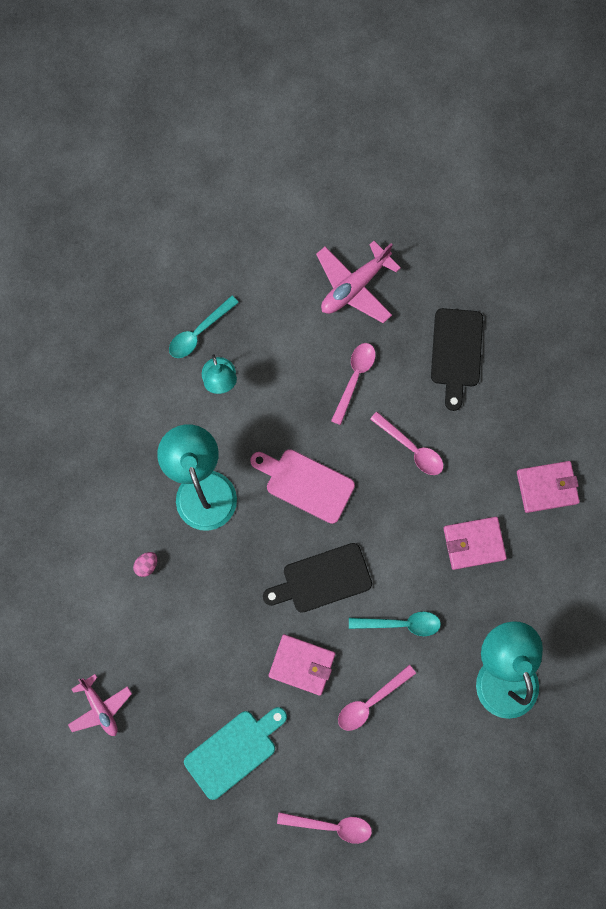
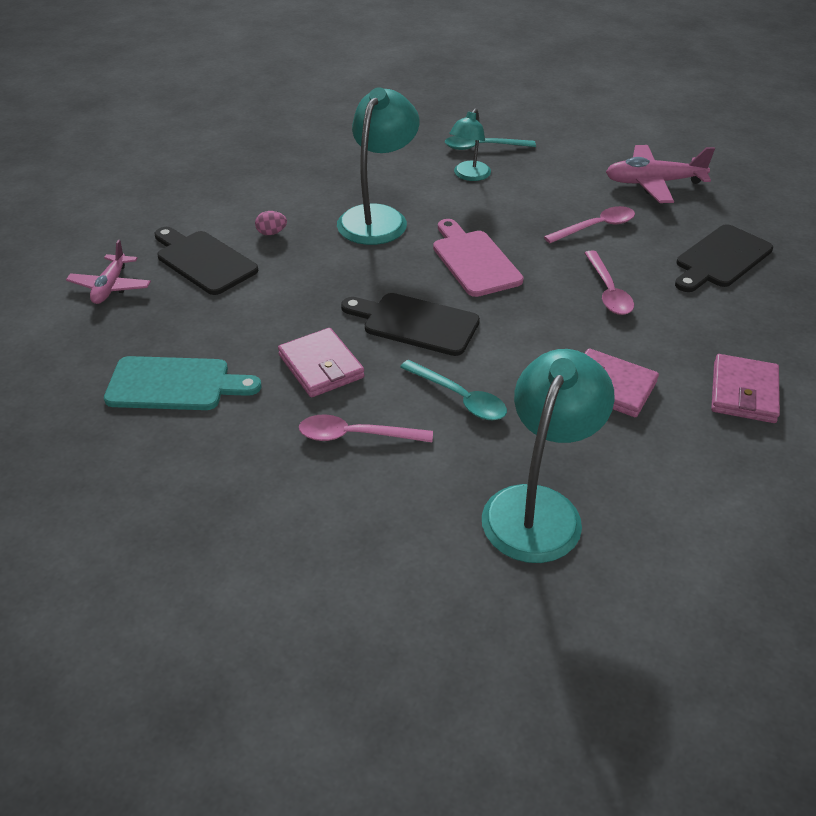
camera: 40 degrees right, 35 degrees down
pink spoon [277,812,372,844] -> none
pink wallet [517,461,580,513] -> pink wallet turned 75 degrees clockwise [711,354,780,423]
none -> black cutting board [155,227,258,295]

